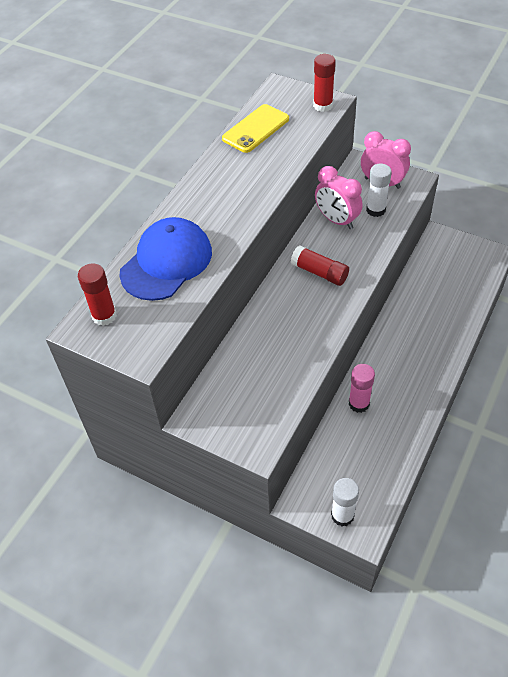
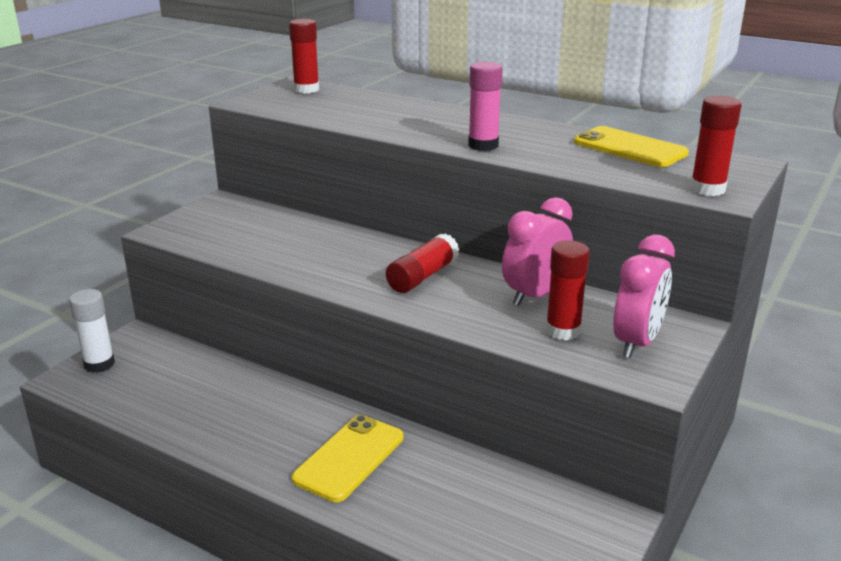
camera: 90 degrees right, 25 degrees down
blue cap [119,217,212,301] -> none
pink glue stick [349,364,375,413] -> pink glue stick moved to [468,62,503,151]
white glue stick [366,164,392,217] -> red glue stick [546,240,590,340]
none -> yellow phone [292,415,403,502]

